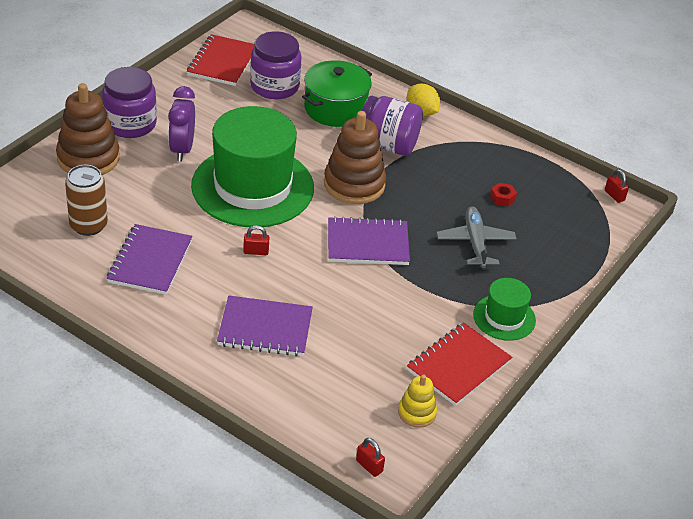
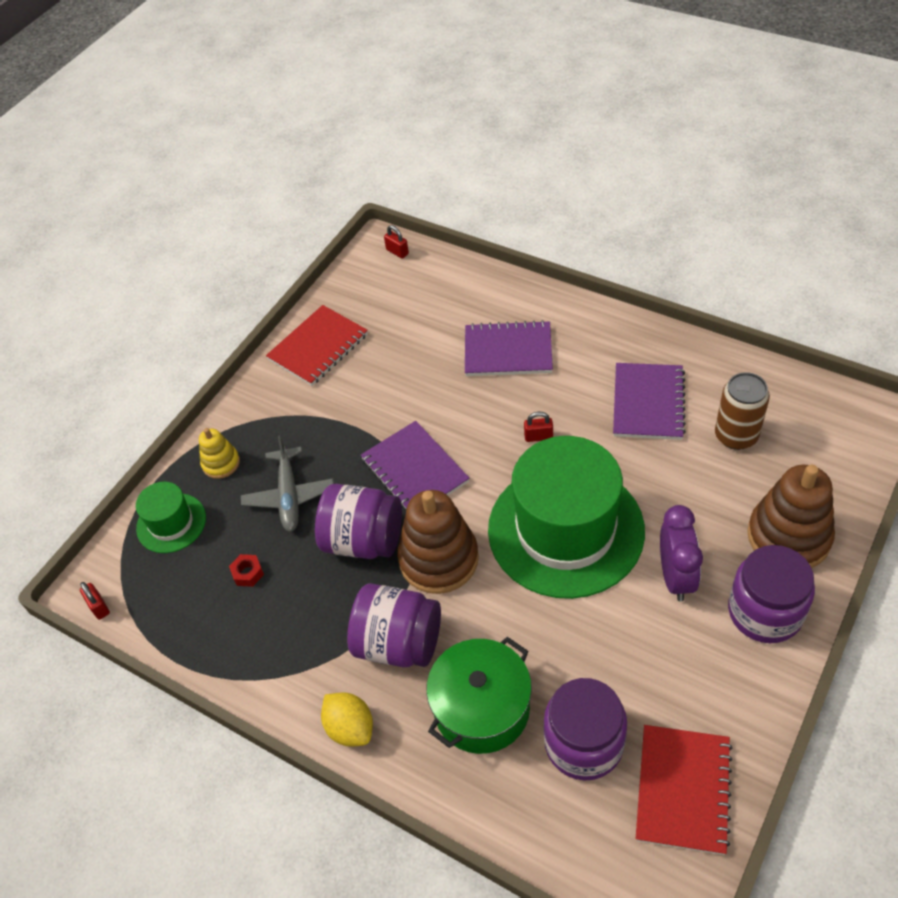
camera: 175 degrees left, 10 degrees up
purple notebook [328,216,410,265] -> purple notebook turned 60 degrees clockwise [361,421,470,510]
yellow stacking toy [398,374,437,428] -> yellow stacking toy moved to [199,428,240,479]
green hat [473,278,536,341] -> green hat moved to [136,482,206,553]
none -> purple jar [315,484,402,559]

